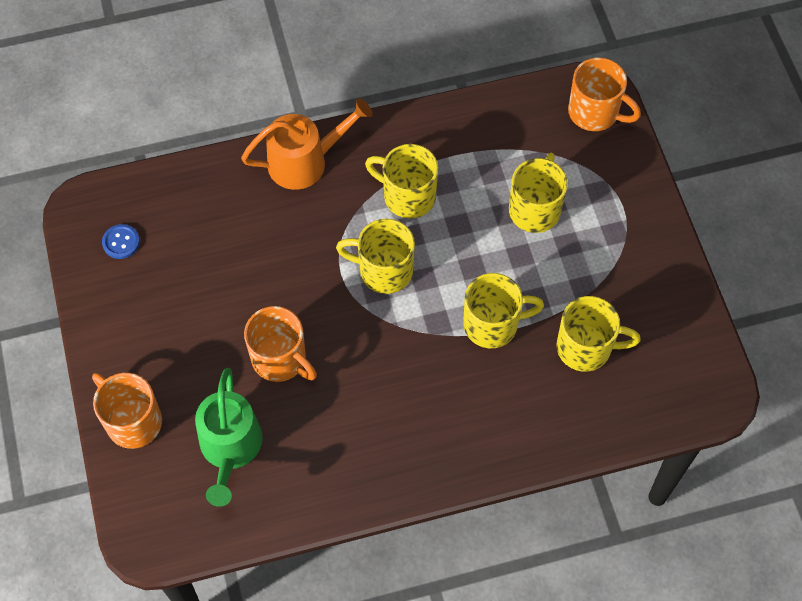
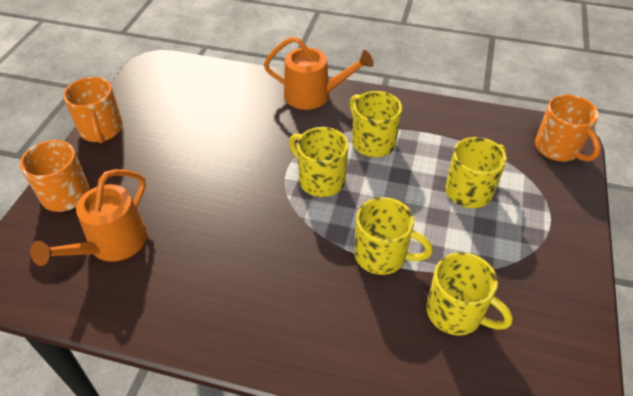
camera: 30 degrees right, 15 degrees down
blue button [102,224,140,259] -> none
green watering can [195,368,263,507] -> orange watering can [30,169,147,266]
orange mug [244,306,317,382] -> orange mug moved to [63,77,123,143]

